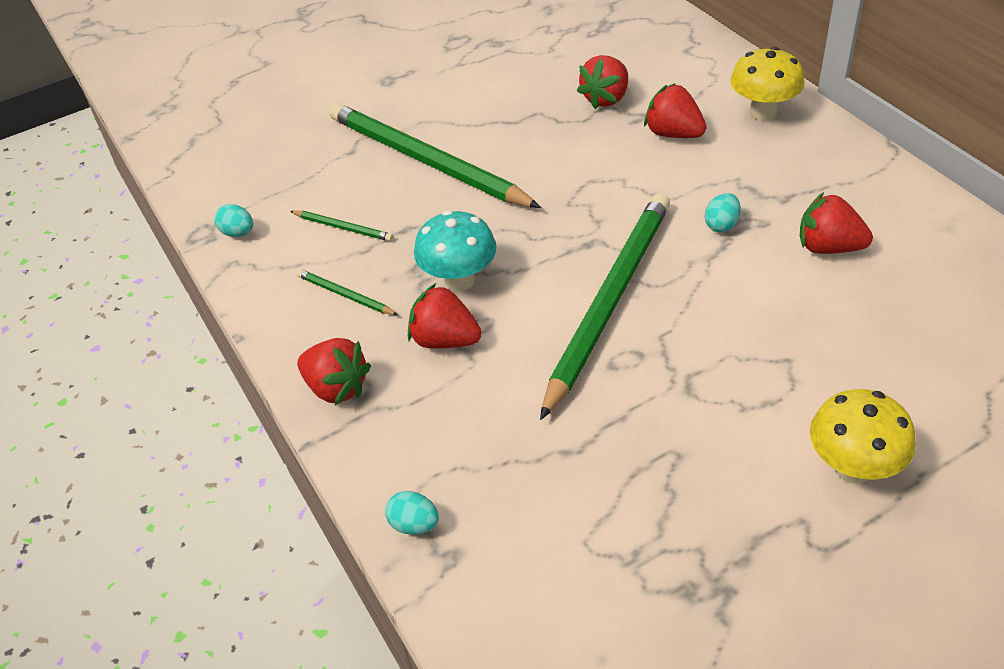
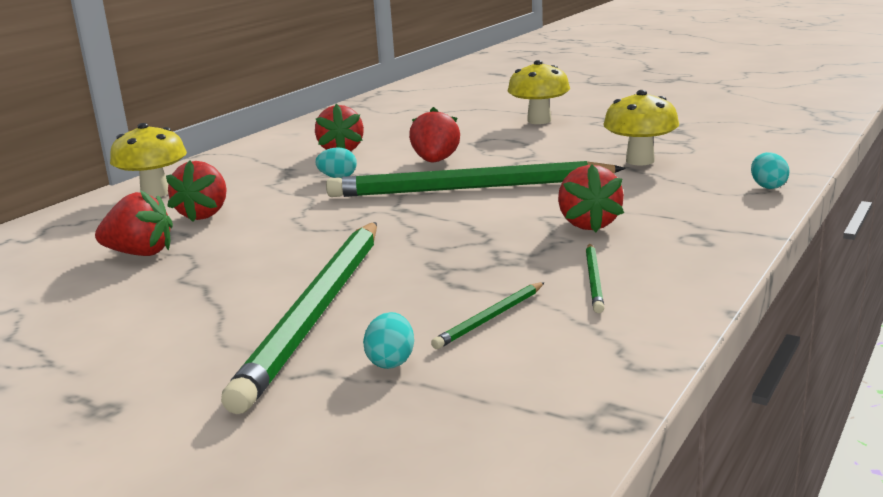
camera: 120 degrees left, 25 degrees down
turquoise egg [214,204,253,237] -> turquoise egg moved to [363,312,414,369]
green pencil [290,211,393,241] -> green pencil turned 135 degrees counterclockwise [431,282,545,349]
red strawberry [297,338,371,405] -> red strawberry moved to [409,107,460,162]
turquoise mushroom [414,211,496,291] -> none
none -> yellow mushroom [603,90,679,165]

